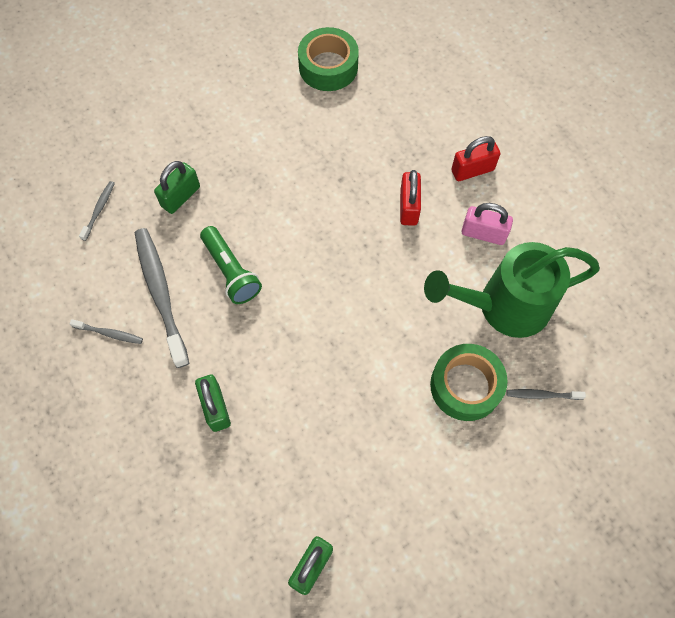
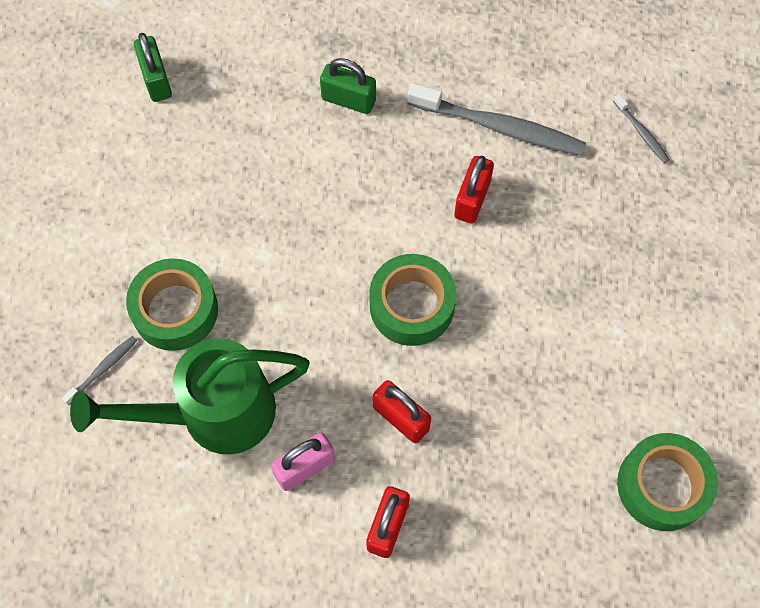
camera: 130 degrees right, 0 degrees up
grey toothbrush [69,319,143,344] -> none
green padlock [154,161,200,214] -> none
green flashlight [200,226,262,304] -> red padlock [454,156,494,224]
green watering can [424,242,600,338] -> green watering can turned 135 degrees counterclockwise [70,338,310,454]
none -> green tape [369,254,457,346]

